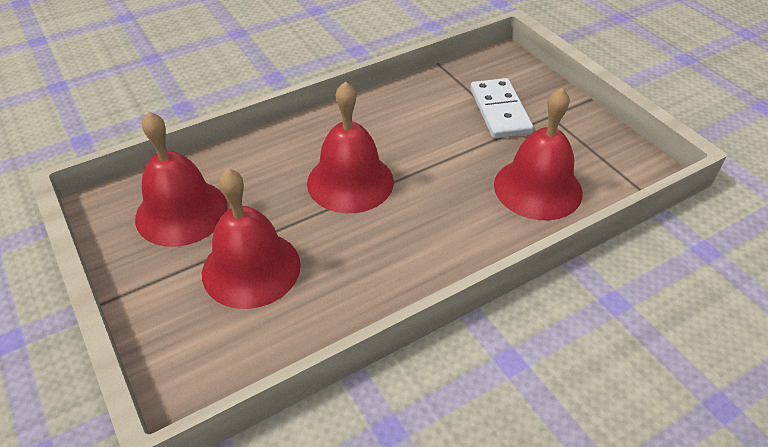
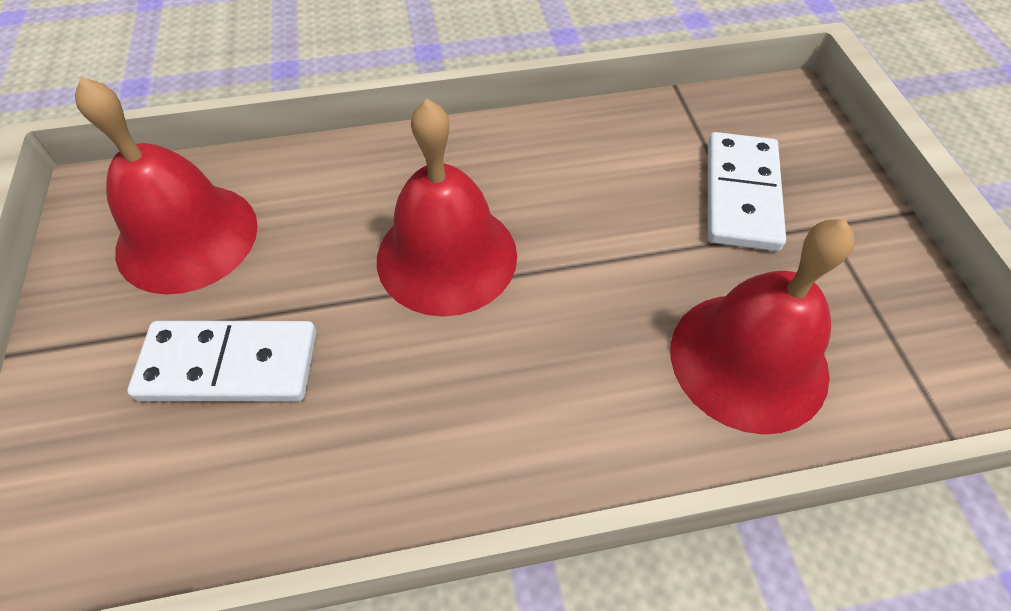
camera: 20 degrees right, 10 degrees up
red bell [202,168,301,309] -> white domino [127,321,316,401]

